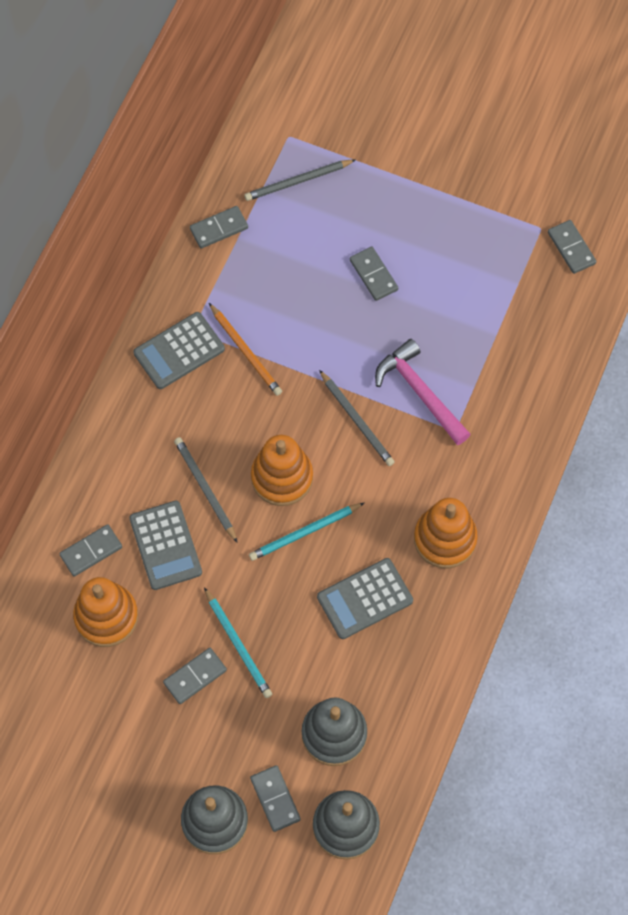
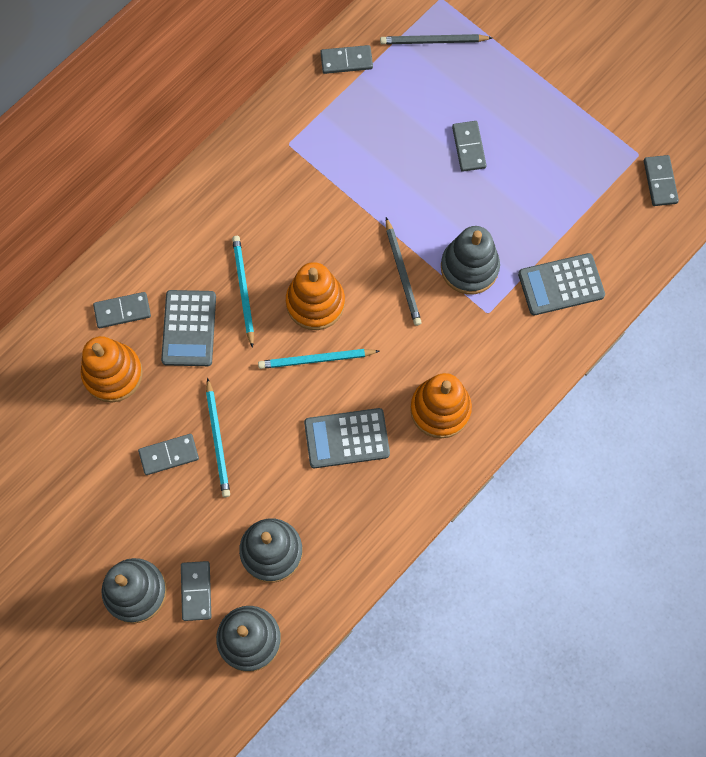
camera: 20 degrees right, 5 degrees up
grey calculator [133,312,225,389] -> grey calculator moved to [518,253,605,315]
grey pencil [174,437,238,543] -> turquoise pencil [232,236,254,348]
orange pencil [209,303,282,396] -> none
pink hammer [375,339,471,445] -> grey stacking toy [441,226,500,294]

